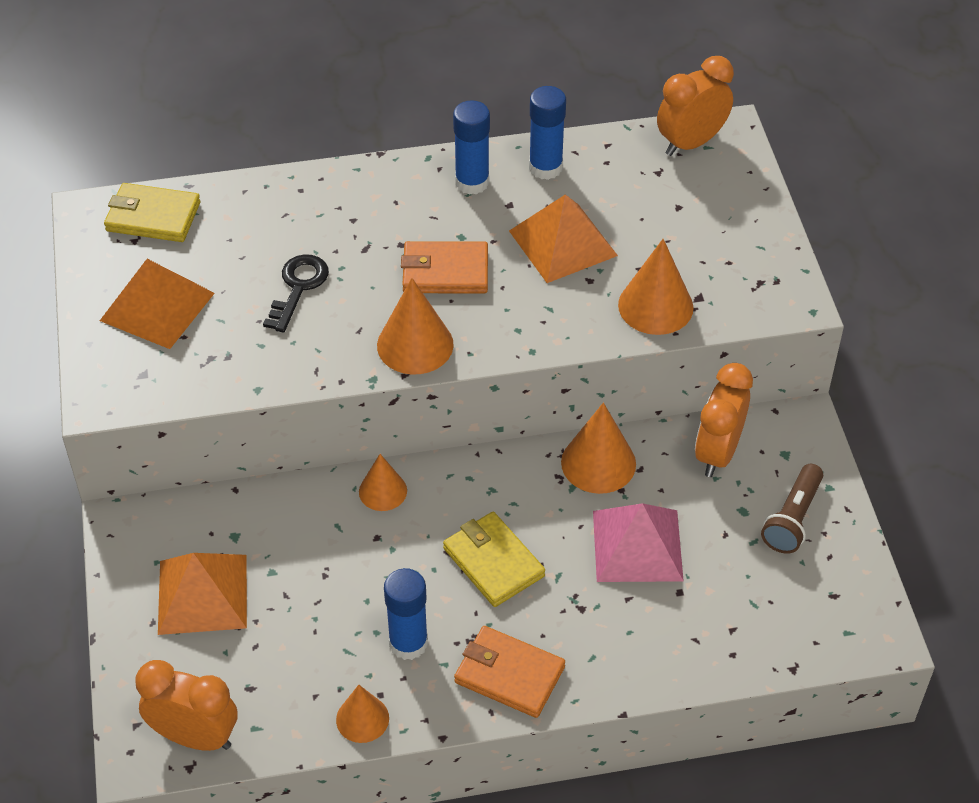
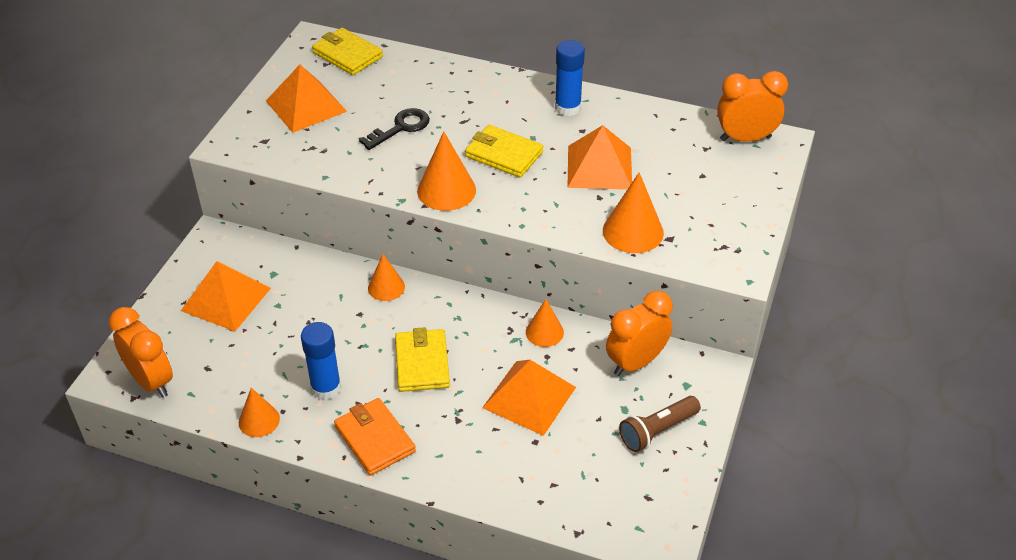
camera: 30 degrees right, 5 degrees down
orange wallet [401,241,488,294] -> yellow wallet [465,125,543,178]
blue glue stick [529,86,566,180] -> none
orange cone [561,403,636,494] -> orange cone [526,299,564,347], size x0.64
pink pyramid [593,503,684,582] -> orange pyramid [482,360,576,436]

